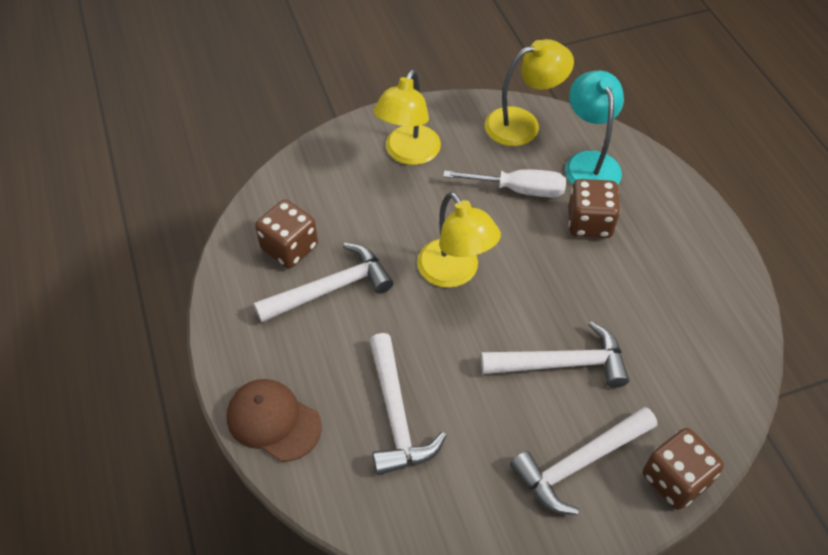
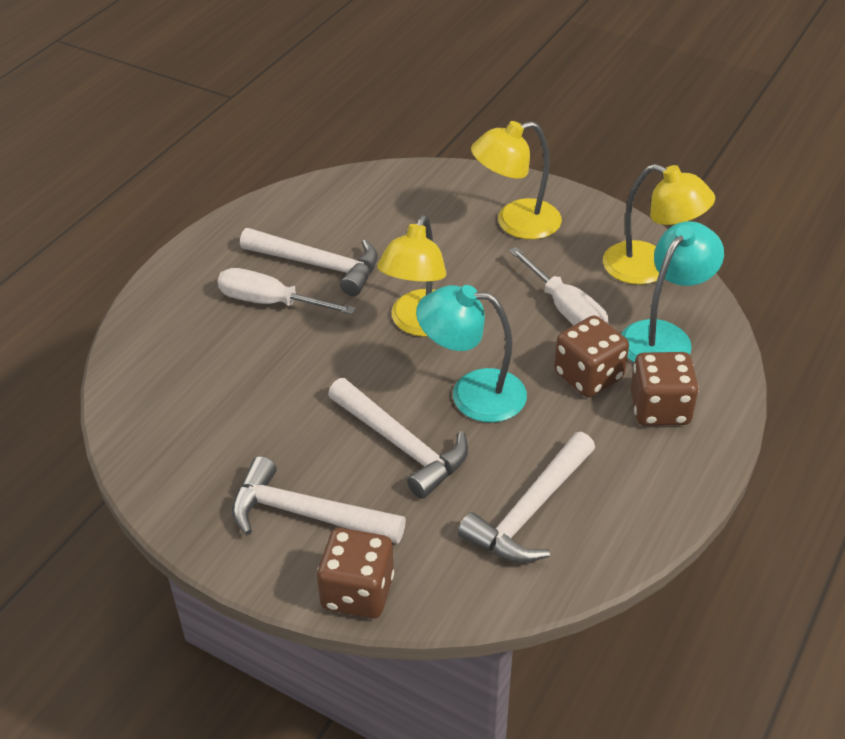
camera: 50 degrees right, 10 degrees down
brown cap [227,379,322,462] -> none
brown dice [255,199,318,268] -> brown dice moved to [631,352,699,426]
white hammer [369,333,447,475] -> white hammer moved to [458,432,595,563]
none -> white screwdriver [218,268,356,314]
none -> turquoise lamp [416,285,527,422]

